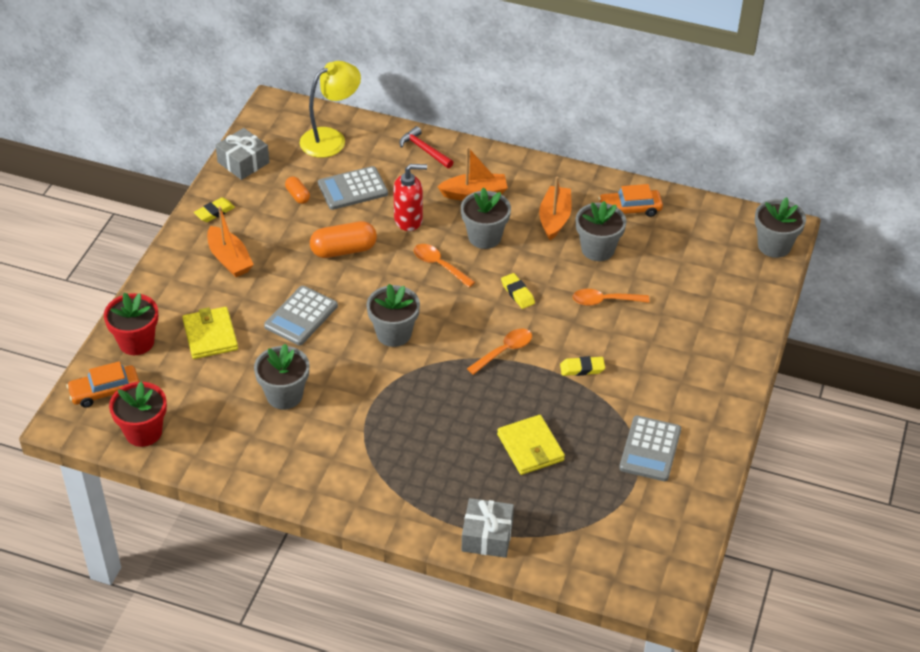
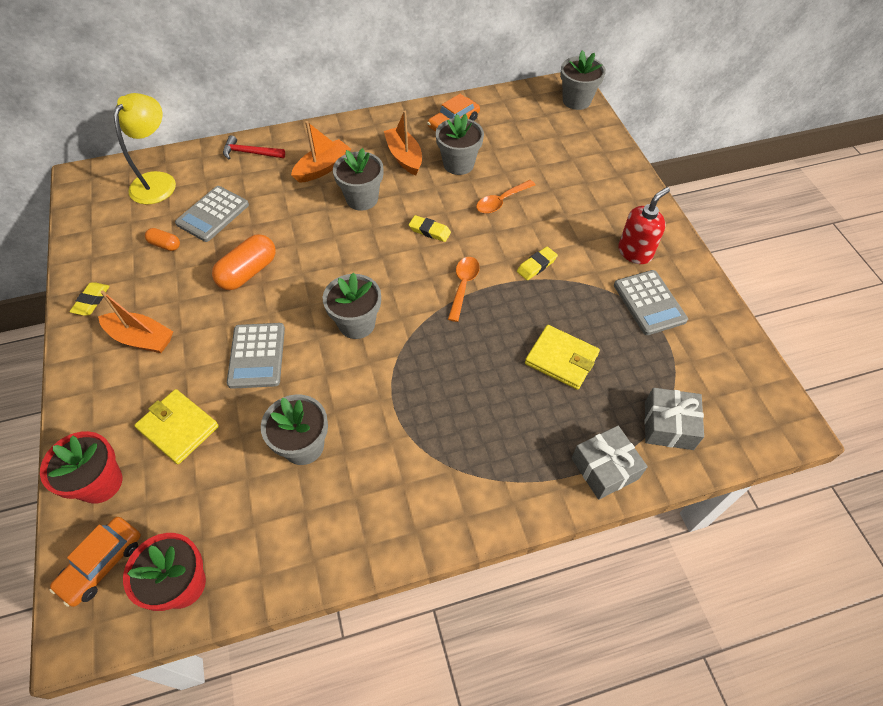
camera: 35 degrees left, 10 degrees up
grey gift [216,128,269,180] -> grey gift moved to [645,388,704,450]
red soap dispenser [393,164,427,231] -> red soap dispenser moved to [618,187,670,264]
orange spoon [414,244,475,288] -> none

